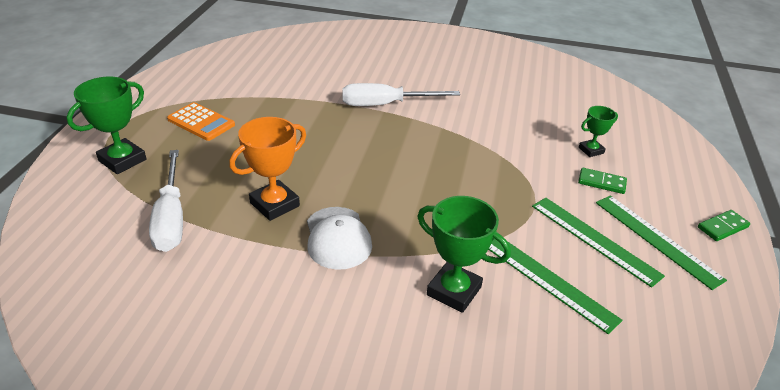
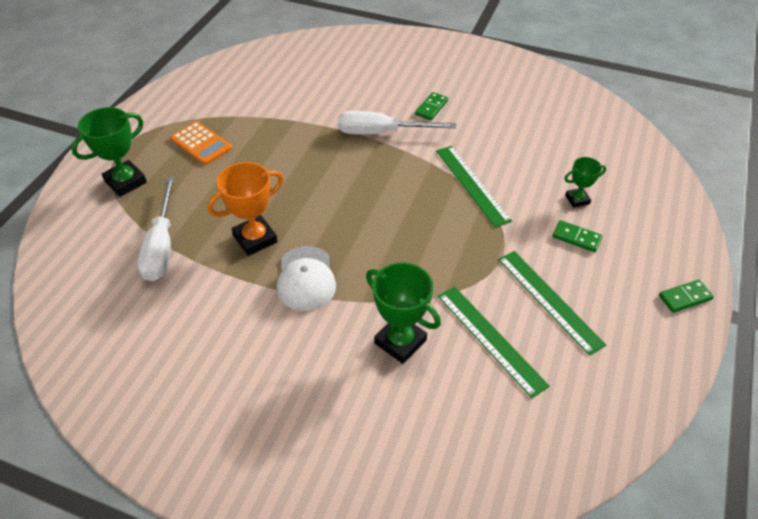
camera: 10 degrees right, 10 degrees up
green ruler [596,195,727,290] -> green ruler moved to [436,146,512,228]
none -> green domino [415,92,448,120]

